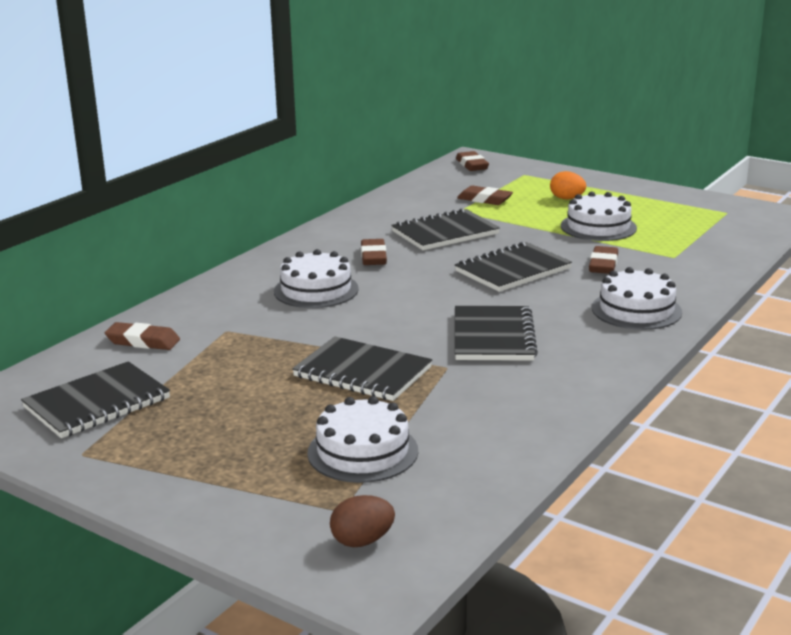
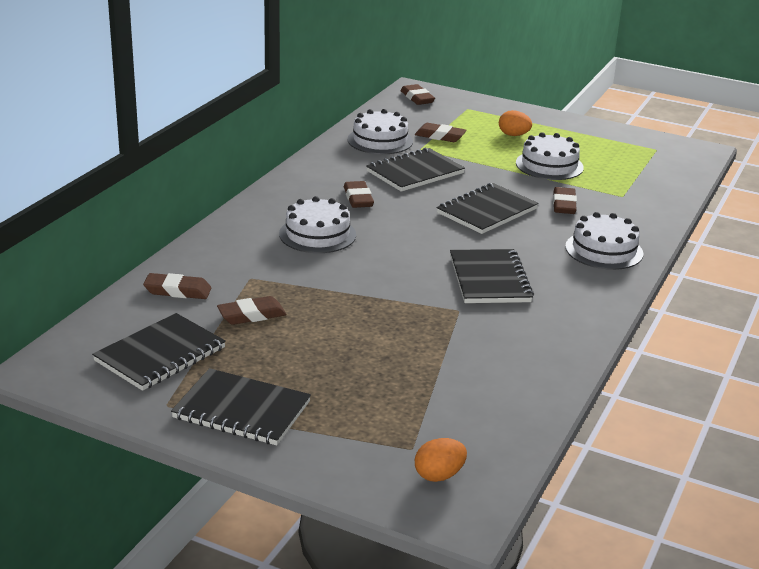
camera: 10 degrees left, 5 degrees up
black notebook [292,336,432,401] -> black notebook moved to [171,368,311,446]
white cake [307,396,418,483] -> white cake moved to [347,109,413,154]
brown egg [330,495,395,547] -> orange egg [415,438,467,482]
none -> brown eraser [217,296,287,325]

